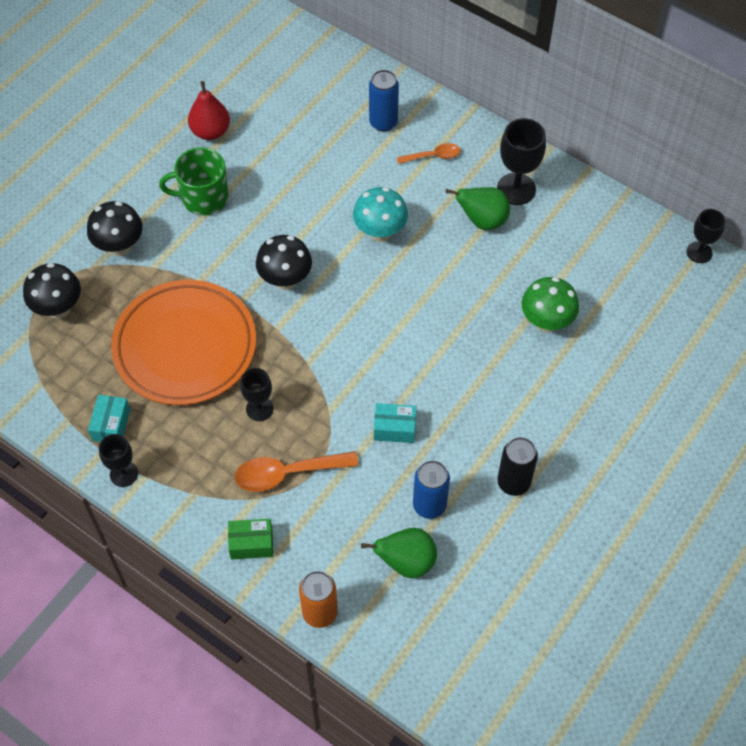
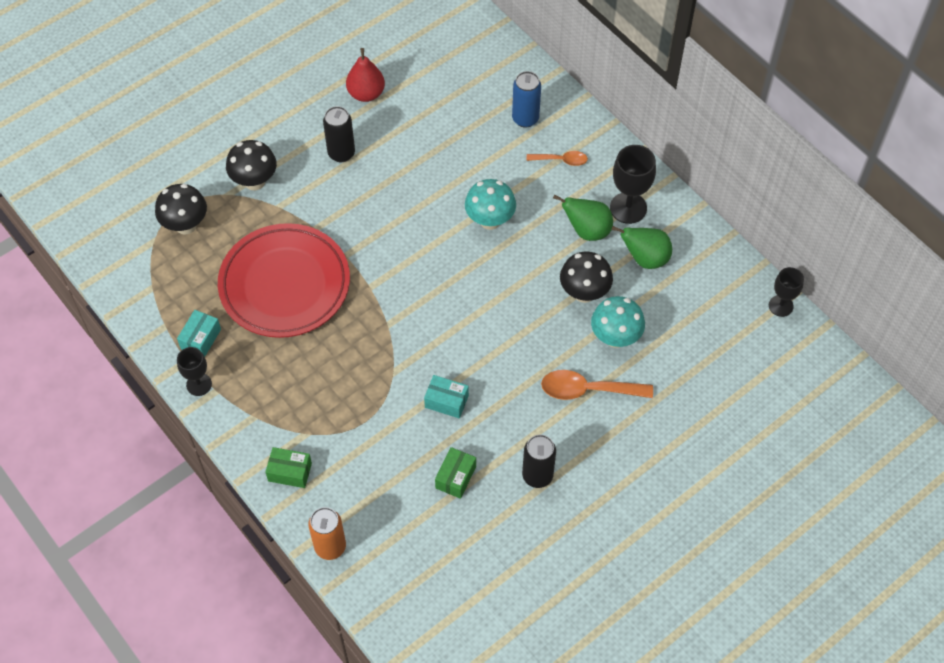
camera: 15 degrees right, 0 degrees up
orange plate [111,280,256,405] -> red plate [218,223,350,338]
green mug [159,147,229,215] -> black can [323,106,355,162]
orange spoon [235,451,359,492] -> orange spoon moved to [541,370,653,400]
black goblet [240,368,273,421] -> none
black mushroom [256,235,312,290] -> black mushroom moved to [560,251,613,303]
green pear [361,528,437,578] -> green pear moved to [612,226,672,269]
blue can [413,460,450,519] -> green box [435,447,476,499]
green mushroom [522,277,579,333] -> turquoise mushroom [591,296,645,348]

